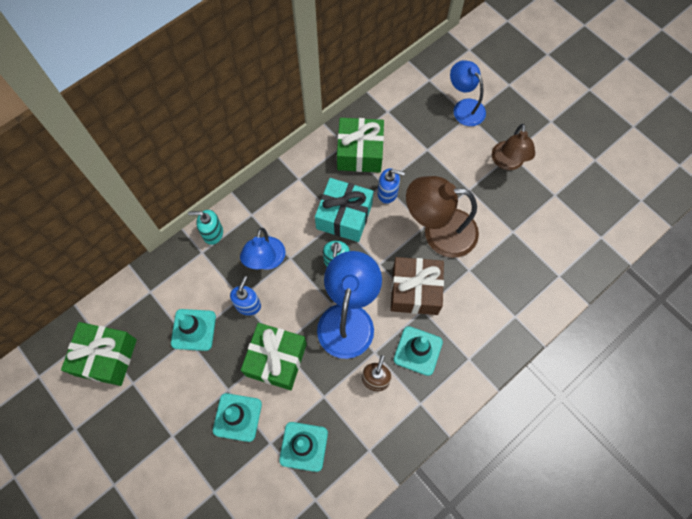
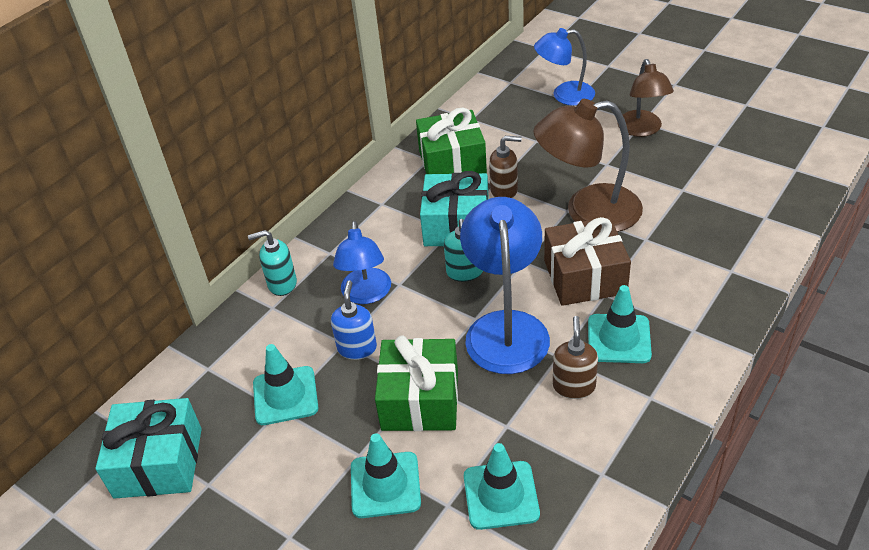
camera: 10 degrees left, 25 degrees down
green gift [61,322,137,386] -> turquoise gift [95,398,202,499]
blue soap dispenser [377,168,405,204] -> brown soap dispenser [489,136,522,198]
blue lamp [450,60,486,126] -> blue lamp turned 45 degrees counterclockwise [534,28,595,106]

